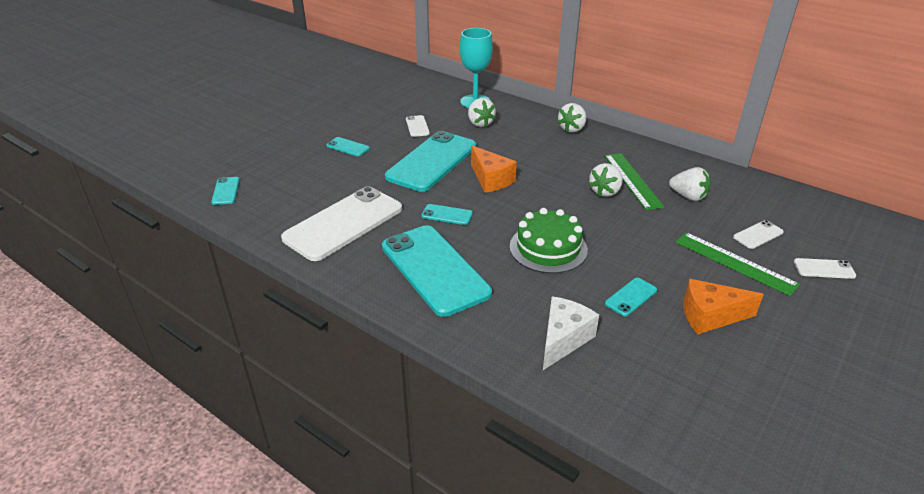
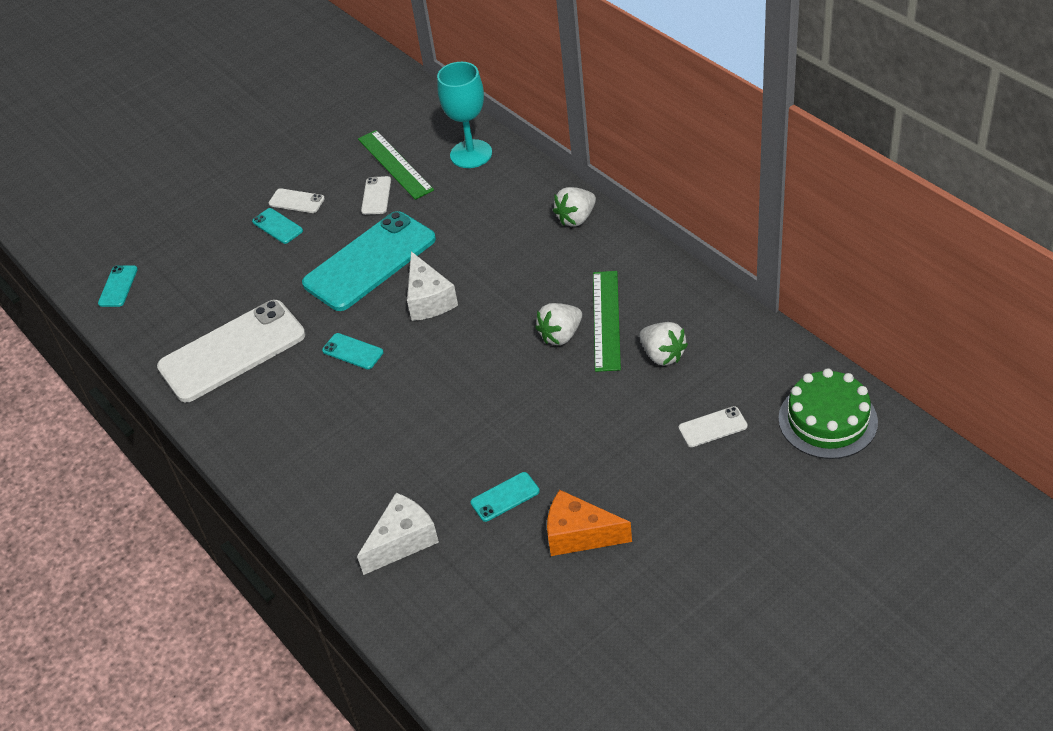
camera: 20 degrees right, 10 degrees up
turquoise phone [382,225,492,317] -> none
white strawberry [468,98,496,127] -> none
orange cheese [471,146,517,193] -> white cheese [407,251,458,321]
green cake [510,208,588,273] -> green cake moved to [778,368,878,459]
green ruler [675,232,800,296] -> green ruler moved to [358,130,434,200]
white phone [794,258,856,279] -> white phone moved to [269,188,325,213]

